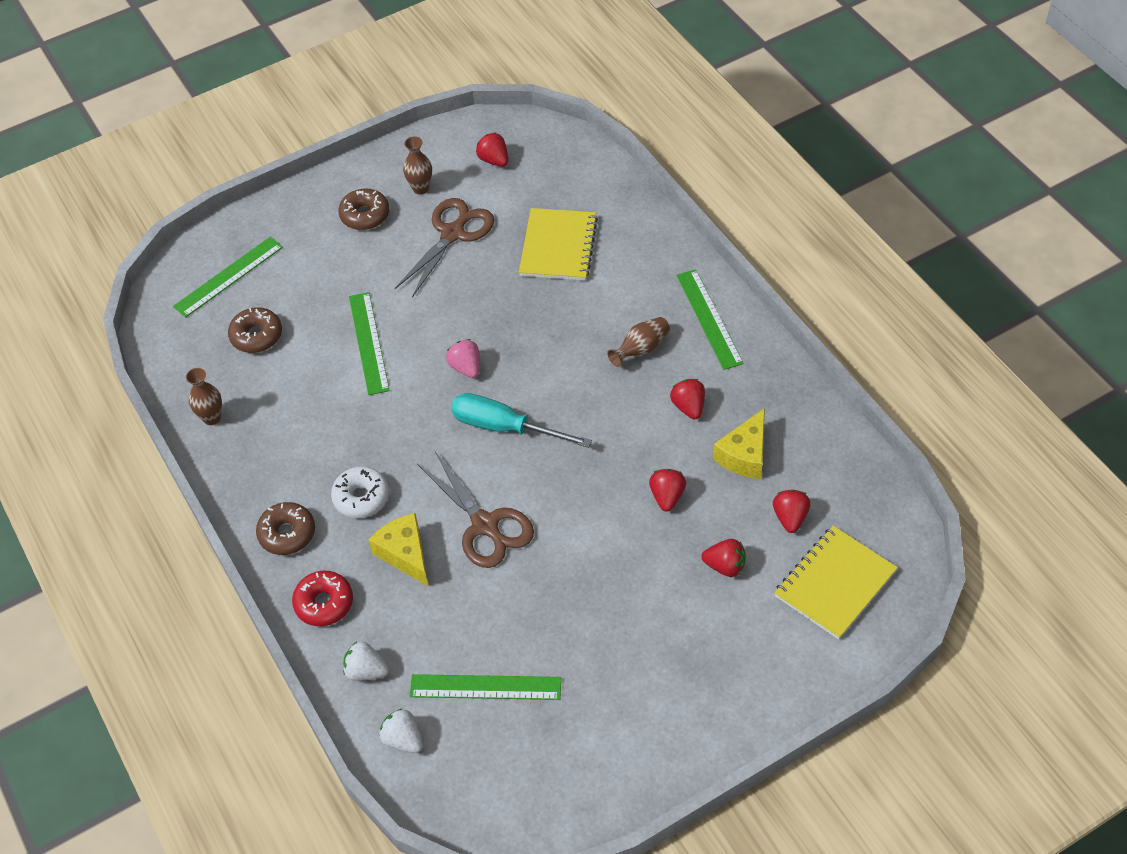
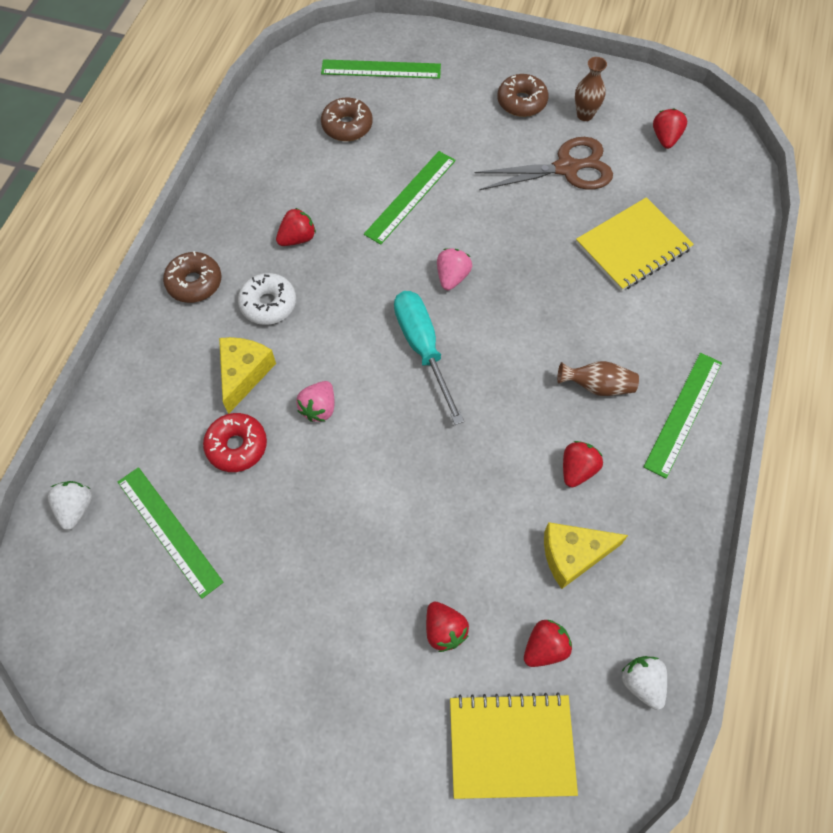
camera: 45 degrees right, 10 degrees up
brown vase [186,368,222,425] -> none
red donut [292,571,353,626] -> red donut moved to [203,413,267,472]
white strawberry [343,642,389,681] -> white strawberry moved to [621,656,667,710]
brown scissors [417,452,534,568] -> pink strawberry [296,381,335,422]
red strawberry [649,469,686,512] -> red strawberry moved to [276,208,316,246]

